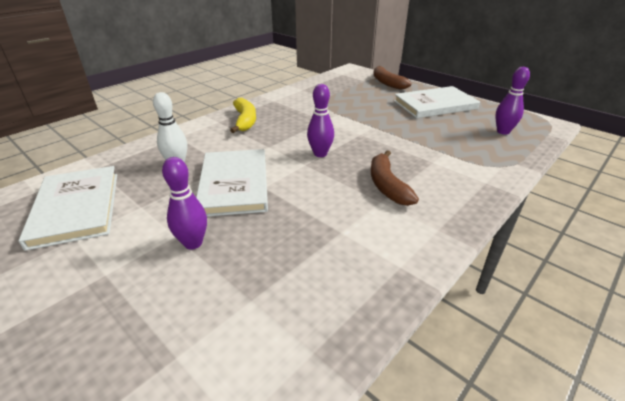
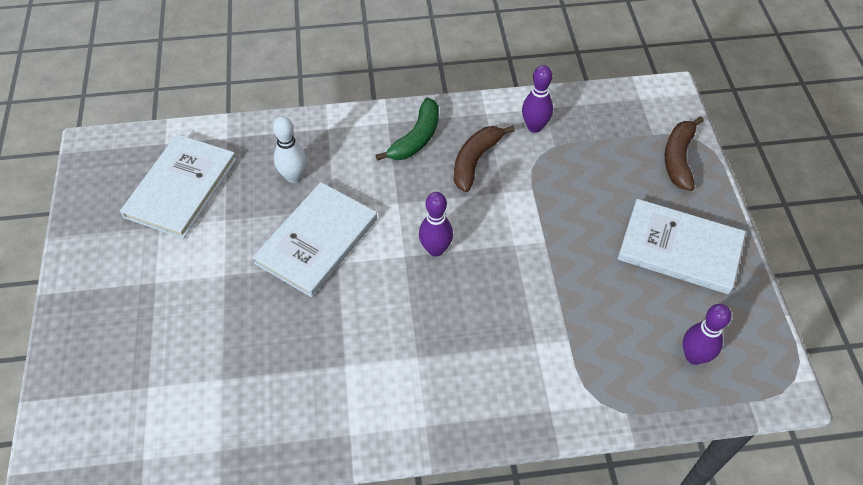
camera: 40 degrees right, 20 degrees up
purple bowling pin [162,157,207,250] -> purple bowling pin moved to [522,65,553,133]
yellow banana [230,98,256,133] -> green banana [375,97,439,161]
brown banana [371,150,419,206] -> brown banana moved to [454,125,515,192]

